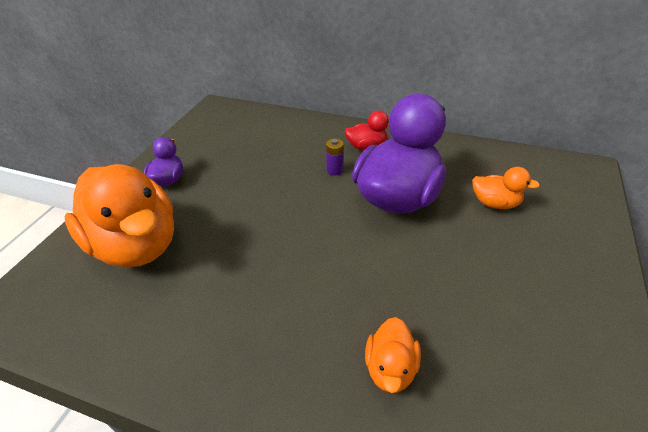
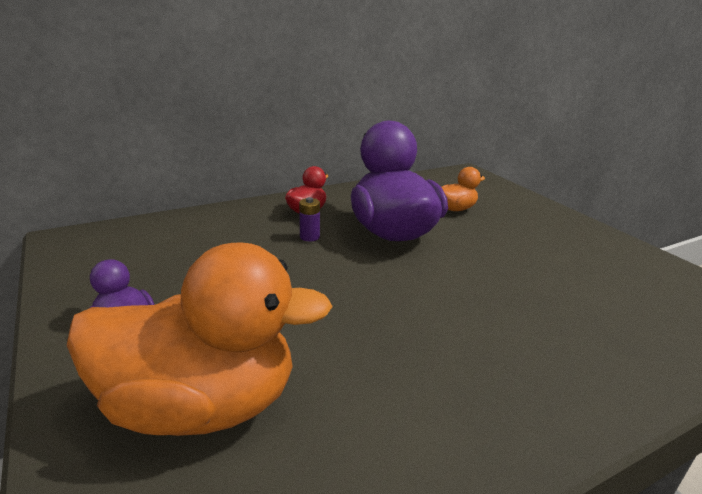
camera: 50 degrees left, 15 degrees down
orange duck [365,317,421,393] -> none

